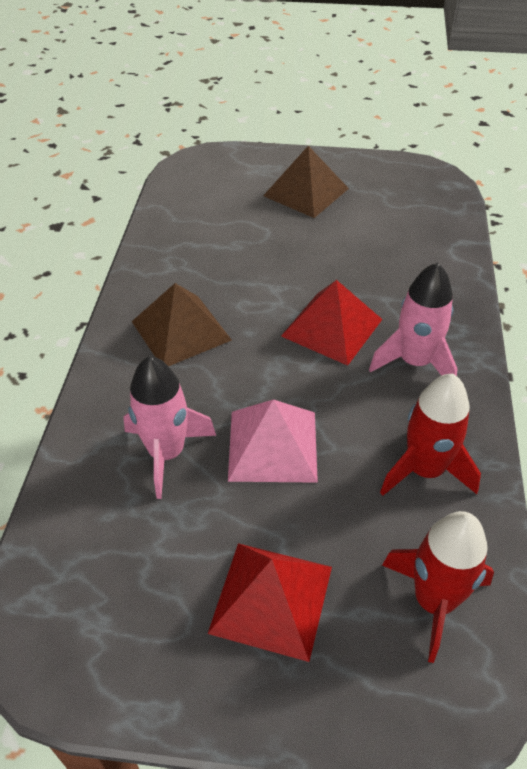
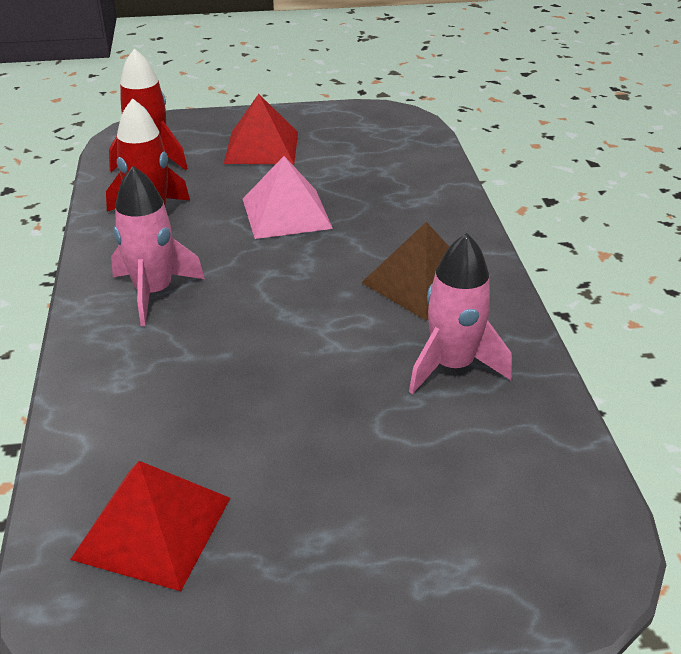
camera: 165 degrees right, 10 degrees down
pink rocket [124,356,216,499] -> pink rocket moved to [409,233,512,394]
brown pyramid [263,146,349,218] -> none
red pyramid [281,280,382,366] -> red pyramid moved to [70,461,230,591]

